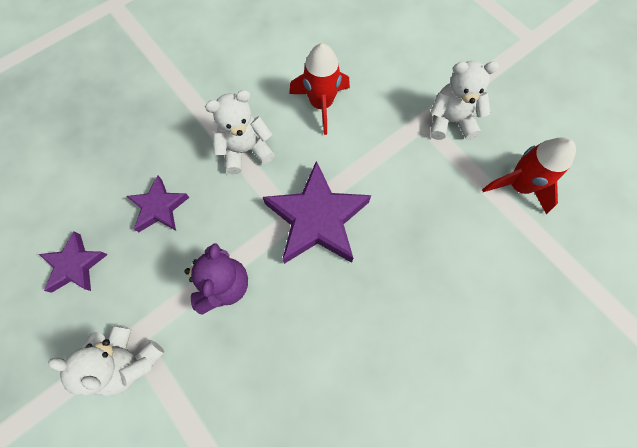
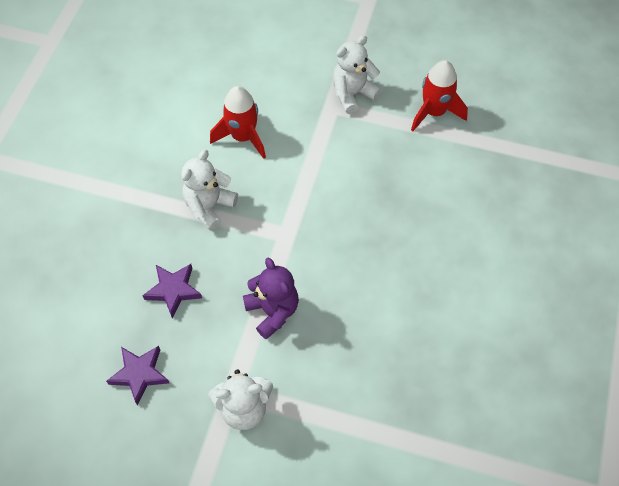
camera: 35 degrees left, 10 degrees down
purple star [263,161,371,264] -> none

